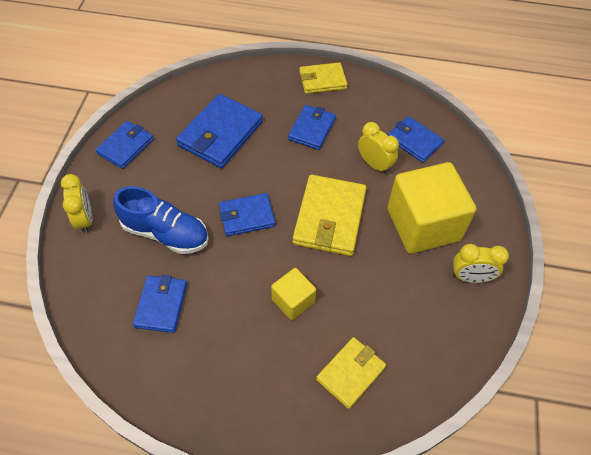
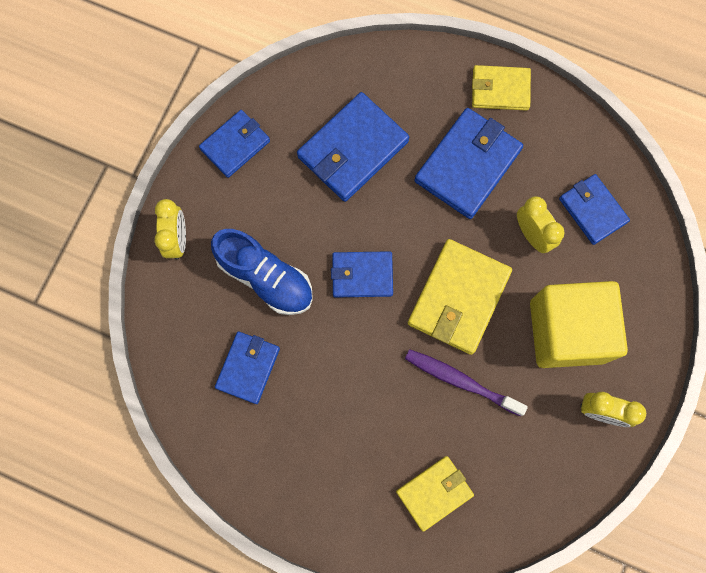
camera: 15 degrees right, 20 degrees up
yellow cube [271,268,316,320] -> none
blue wallet [288,105,336,150] -> blue wallet [414,108,523,219], size x1.60
none -> purple toothbrush [405,349,528,416]

